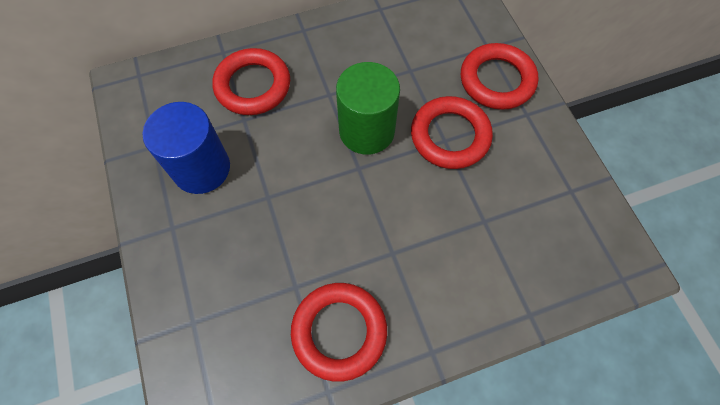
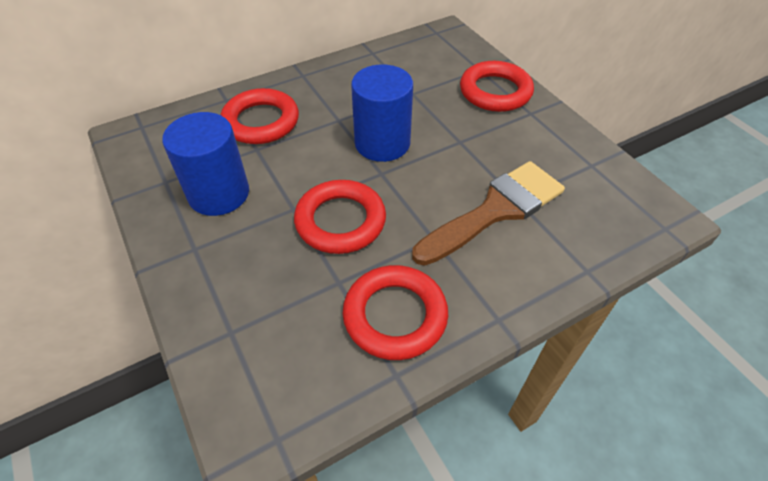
camera: 10 degrees left, 15 degrees down
green cylinder [336,62,400,155] -> blue cylinder [351,65,413,162]
red ring [411,96,493,169] -> red ring moved to [294,180,386,254]
none -> brown brush [412,161,565,266]

